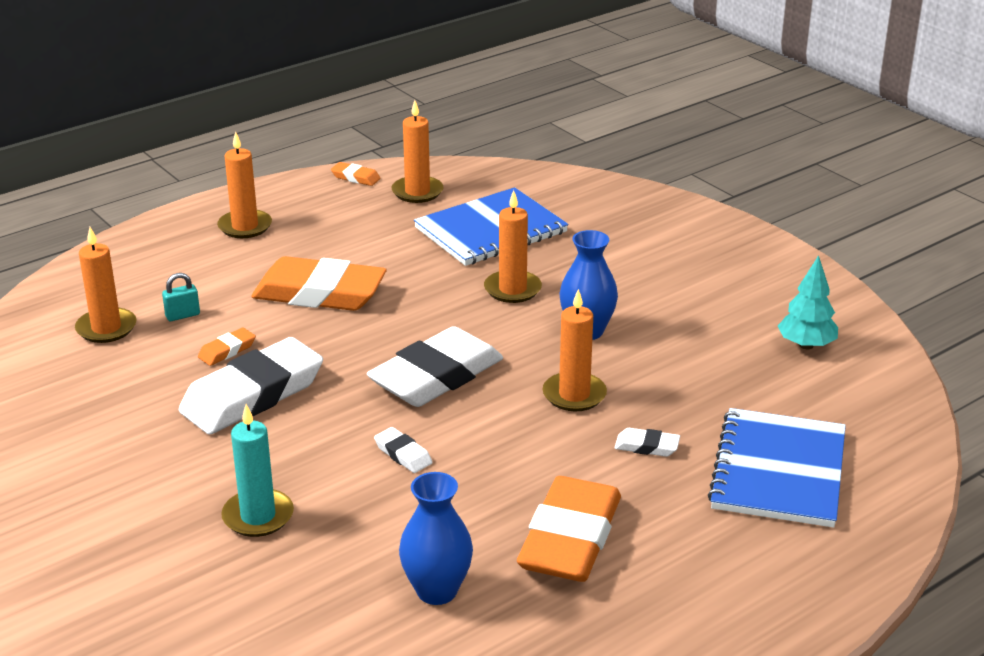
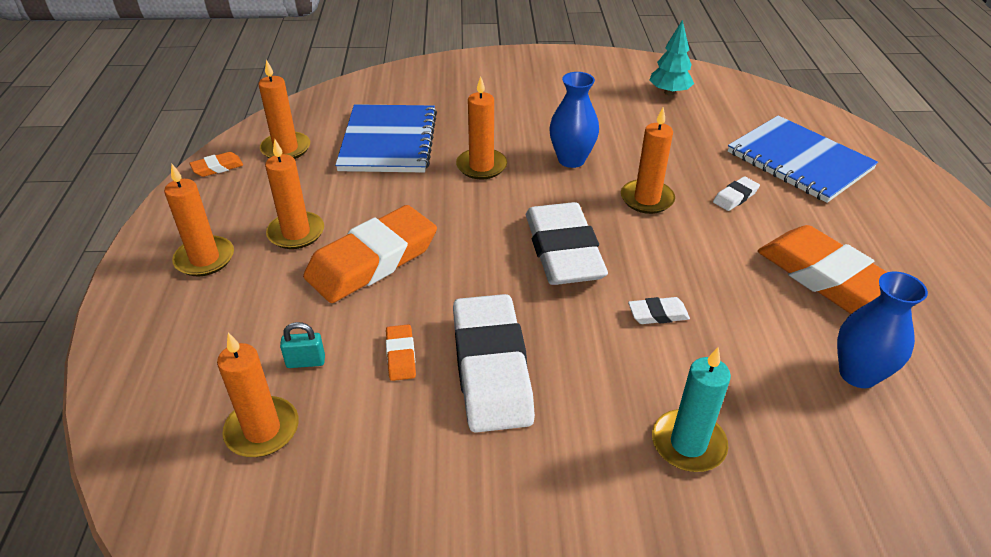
camera: 55 degrees left, 10 degrees up
turquoise padlock [162,273,200,321] -> turquoise padlock turned 75 degrees clockwise [280,322,325,368]
none -> orange candle [265,139,324,249]

